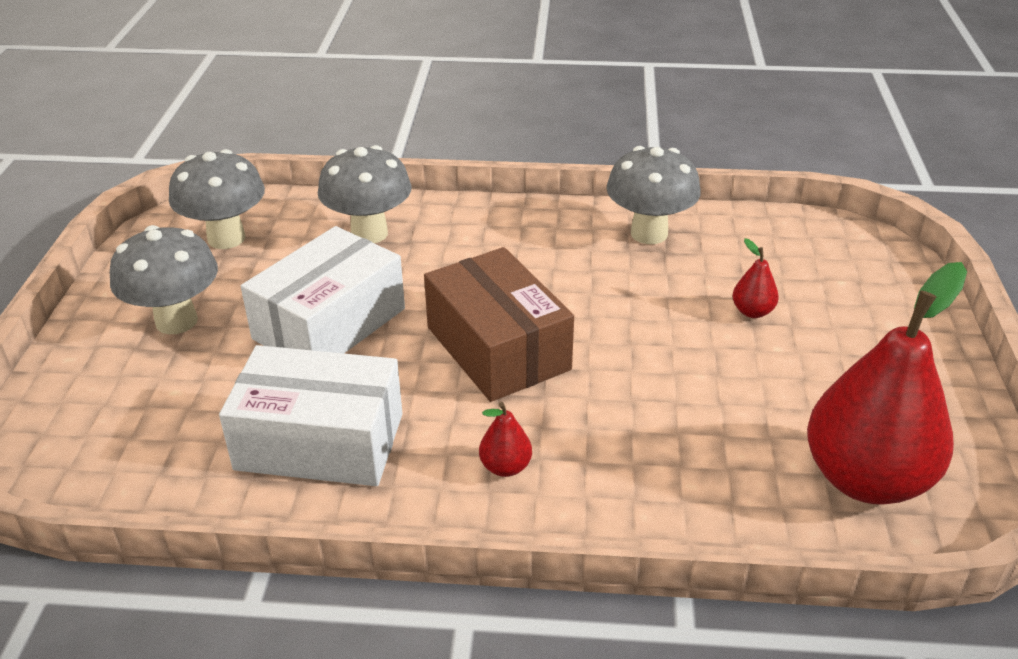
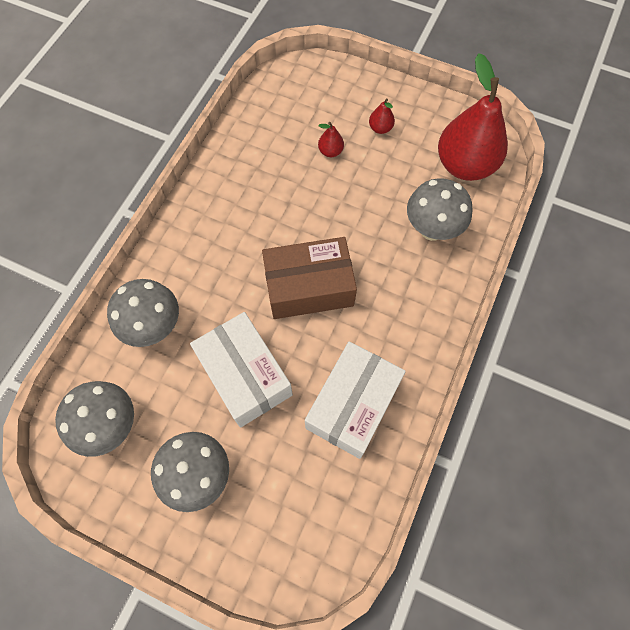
camera: 70 degrees left, 30 degrees up
red pear [479,402,532,477] -> red pear moved to [369,99,395,134]
grey mushroom [606,146,701,244] -> grey mushroom moved to [407,178,473,241]

